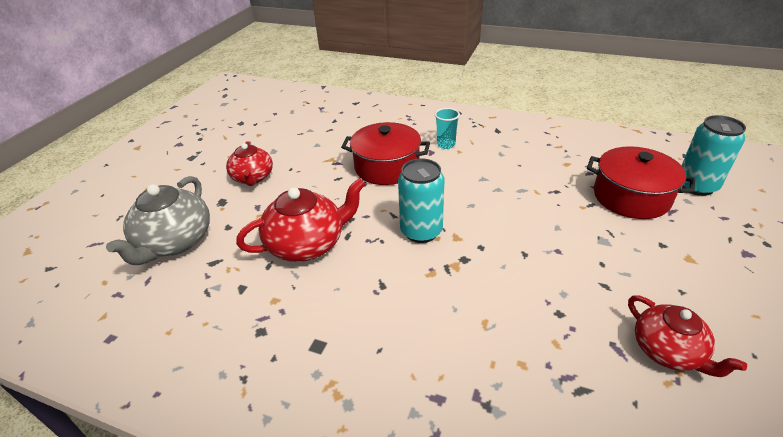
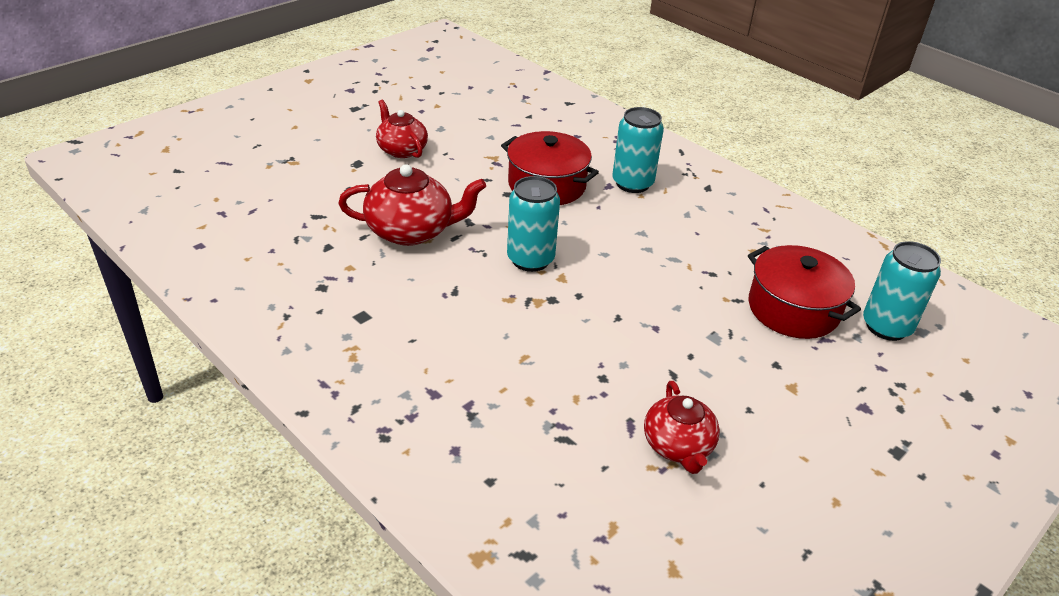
camera: 20 degrees right, 0 degrees up
grey teapot [106,176,210,265] -> none
red teapot [226,141,273,186] -> red teapot turned 135 degrees clockwise [376,100,428,158]
turquoise cup [435,108,460,149] -> turquoise can [612,107,664,193]

